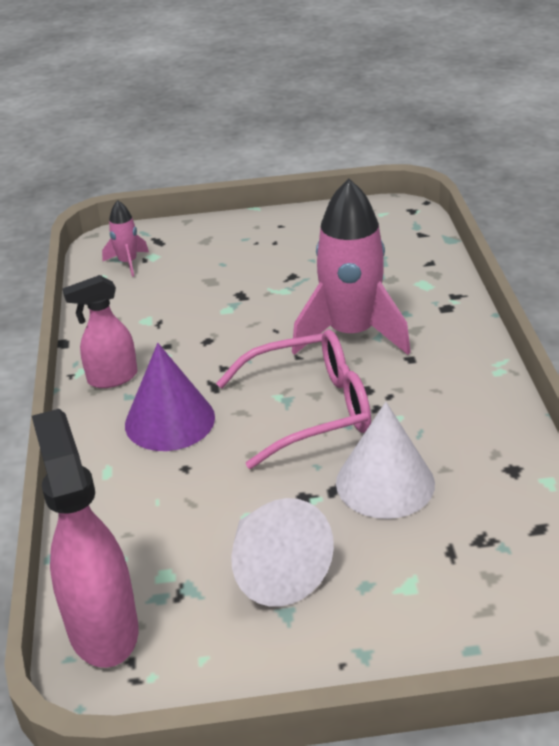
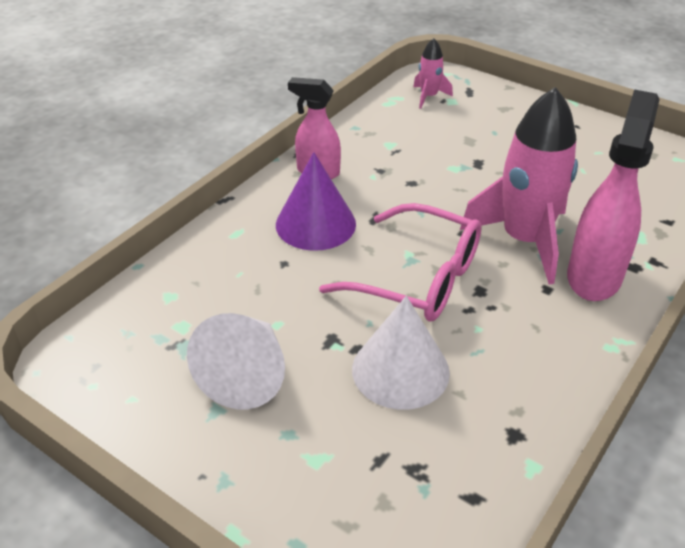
camera: 40 degrees right, 5 degrees up
pink spray bottle [32,409,139,668] -> pink spray bottle moved to [567,89,660,301]

